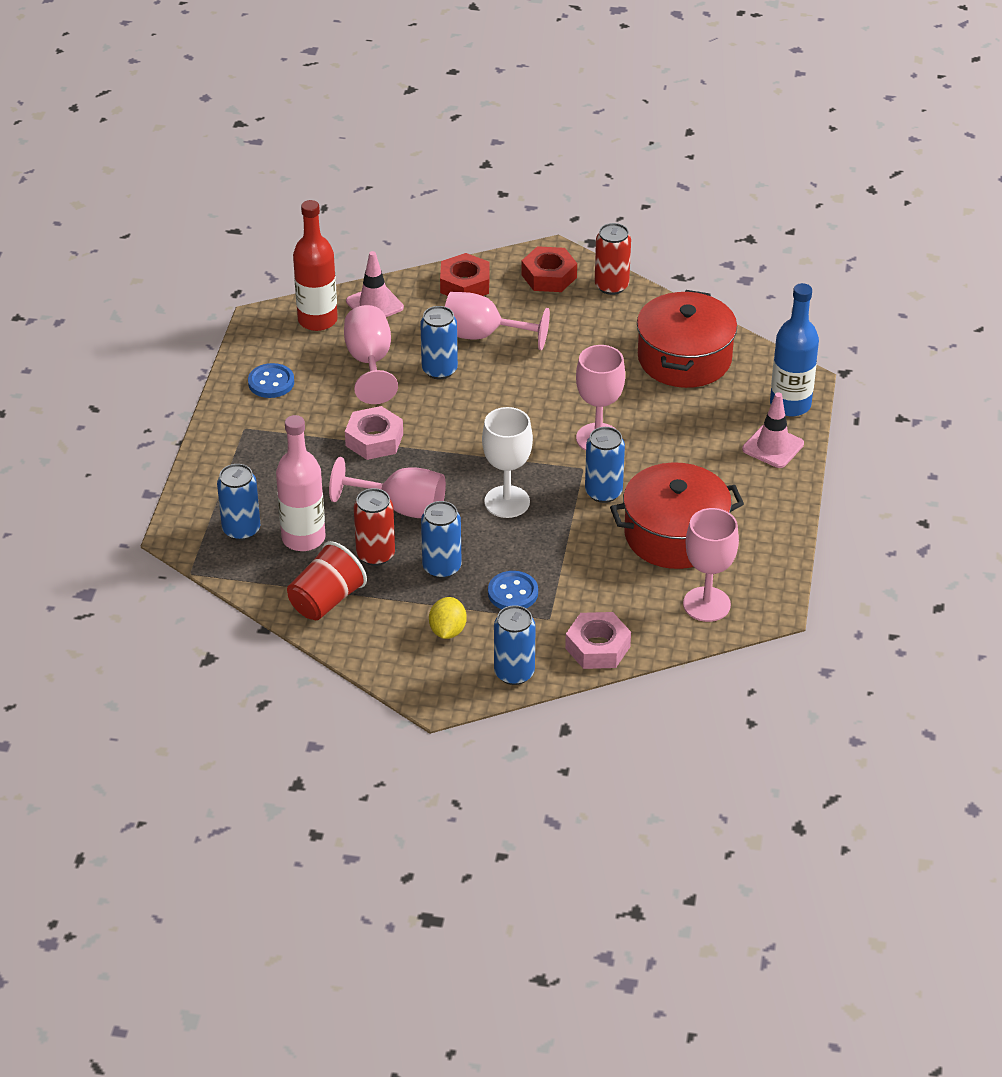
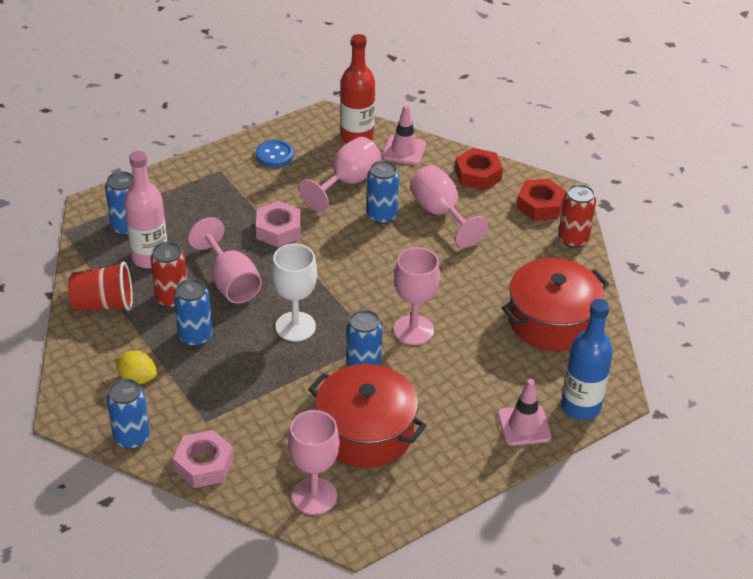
camera: 45 degrees right, 0 degrees up
yellow lemon [429,597,467,639] -> yellow lemon turned 60 degrees clockwise [115,351,157,384]
blue button [488,571,538,609] -> none

